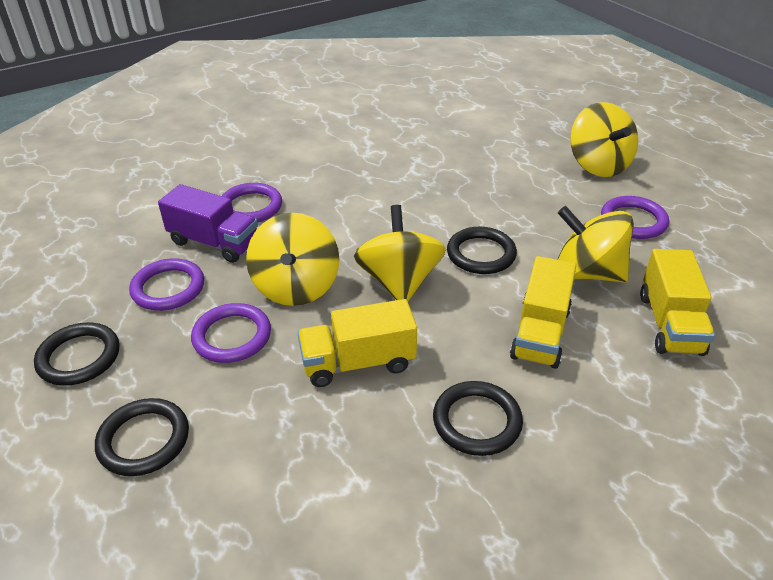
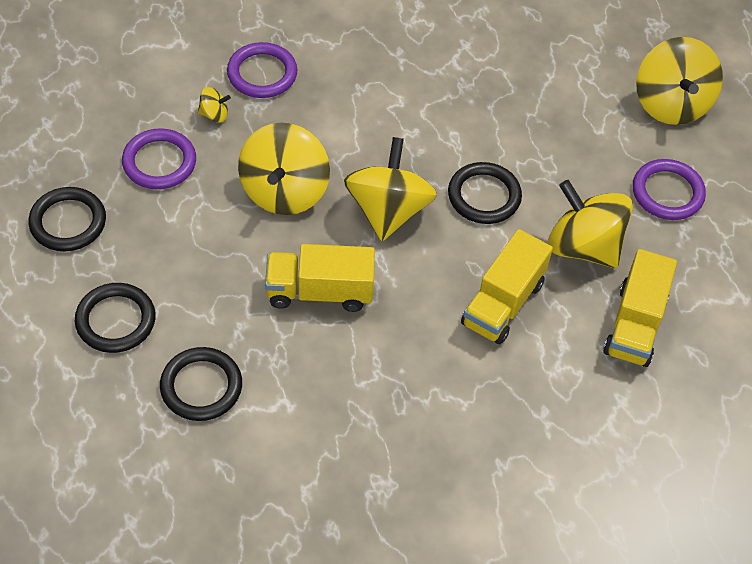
camera: 10 degrees right, 15 degrees up
purple truck [158,184,258,263] -> yellow spinning top [198,87,231,123]
purple ring [191,303,271,363] -> none
black ring [433,381,523,456] -> black ring moved to [160,347,242,421]

